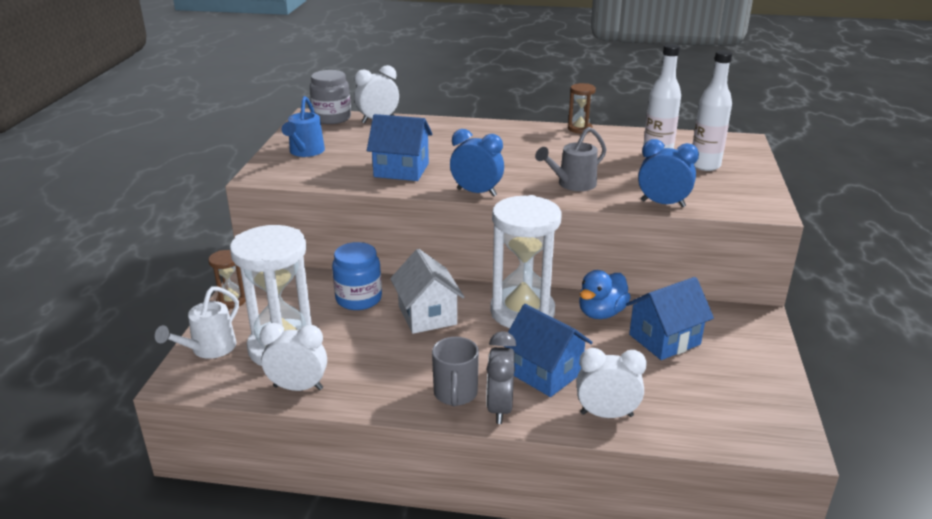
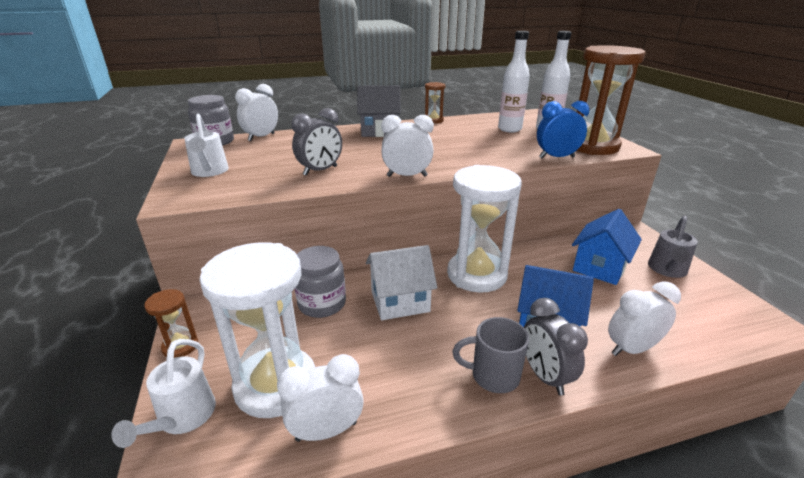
camera: 25 degrees left, 0 degrees up
blue watering can [282,96,325,157] -> white watering can [184,114,229,177]
blue jar [332,242,382,310] -> grey jar [295,246,346,318]
blue house [367,114,433,181] -> grey clock [292,108,342,176]
white house [390,249,464,334] -> white house turned 60 degrees counterclockwise [366,245,437,320]
grey mug [432,337,479,407] -> grey mug turned 120 degrees clockwise [453,317,529,393]
blue clock [450,129,504,197] -> white clock [381,115,434,177]
grey watering can [535,127,607,191] -> grey watering can moved to [648,216,698,278]
blue duck [579,270,631,319] -> none
none -> grey house [357,85,401,137]
none -> brown hourglass [577,45,646,155]

